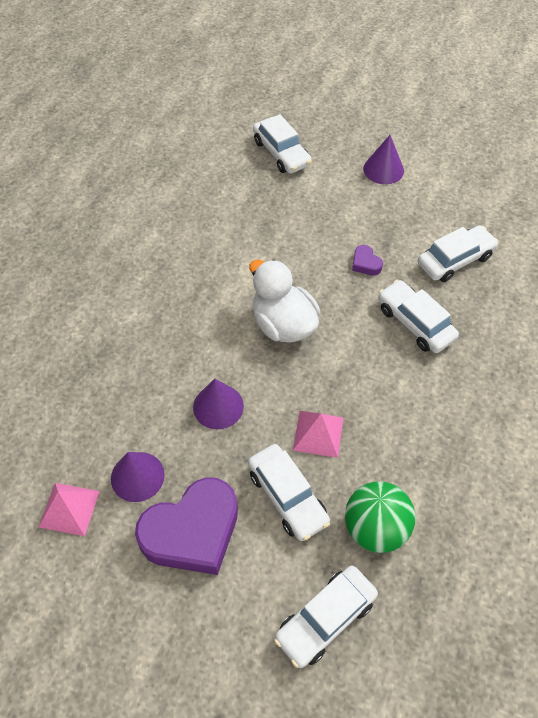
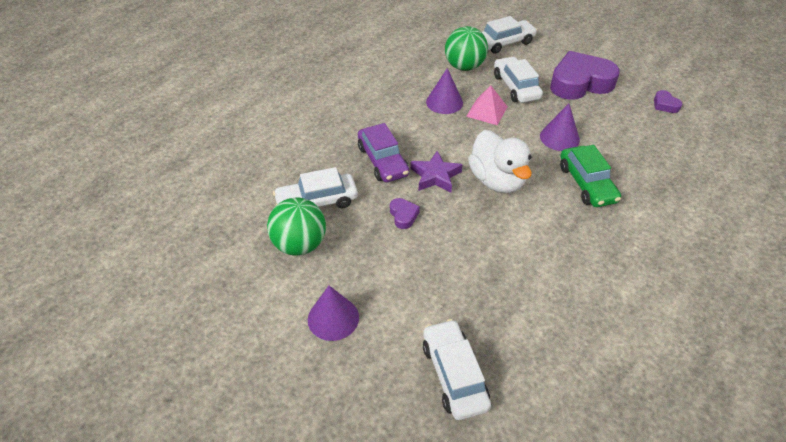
camera: 165 degrees left, 10 degrees down
pink pyramid [39,483,100,536] -> purple heart [654,90,683,113]
purple cone [111,452,165,502] -> purple cone moved to [426,68,463,114]
white car [378,280,459,353] -> purple car [358,123,409,182]
none -> green ball [267,198,326,256]
none -> purple star [410,151,463,193]
none -> green car [560,145,621,207]

